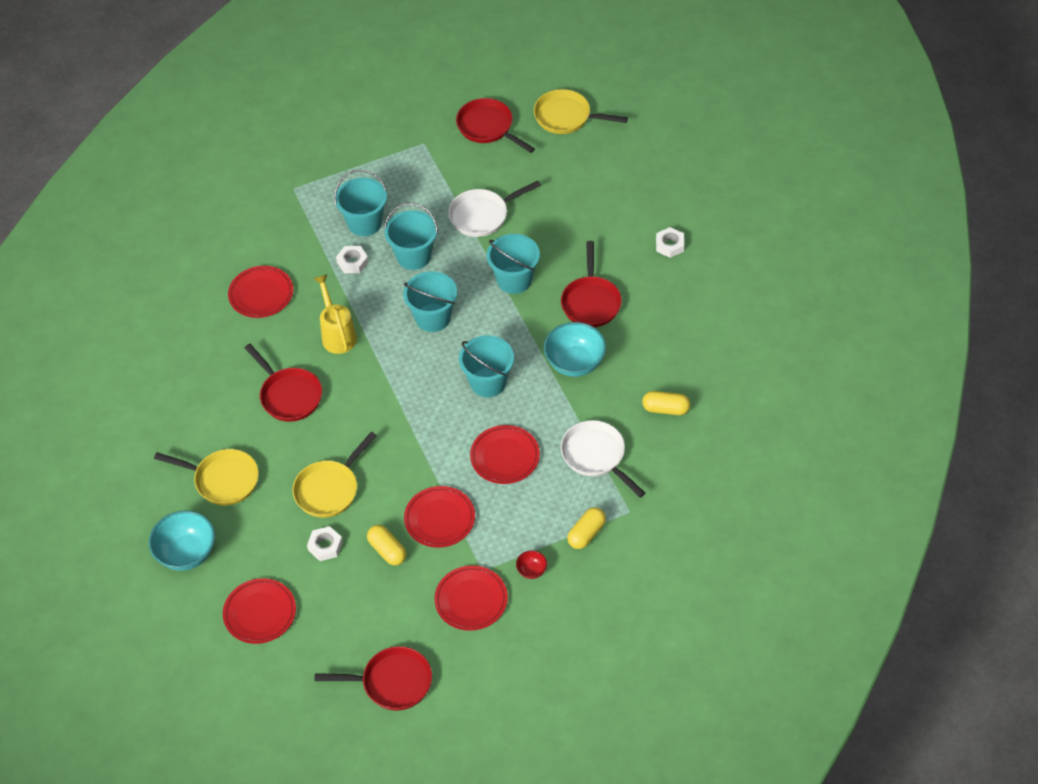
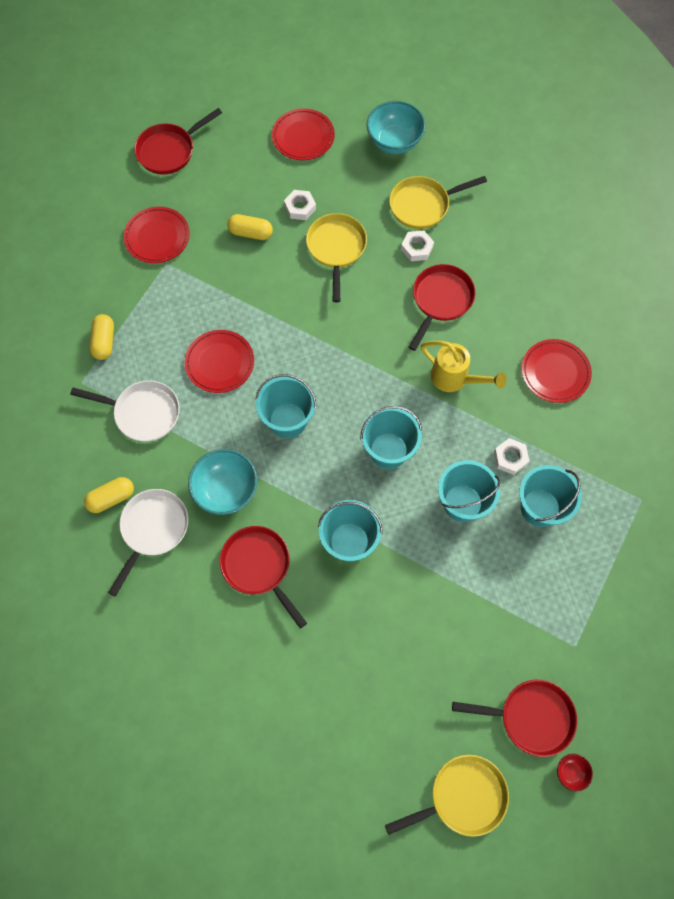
camera: 140 degrees right, 15 degrees up
red pan [244,344,322,422] -> red pan turned 105 degrees clockwise [409,264,476,351]
red plate [404,486,475,548] -> none
white pan [448,181,541,237] -> white pan moved to [108,489,188,597]
red bowl [516,550,547,579] -> red bowl moved to [557,754,593,791]
white nut [656,227,684,258] -> white nut moved to [401,231,434,261]

